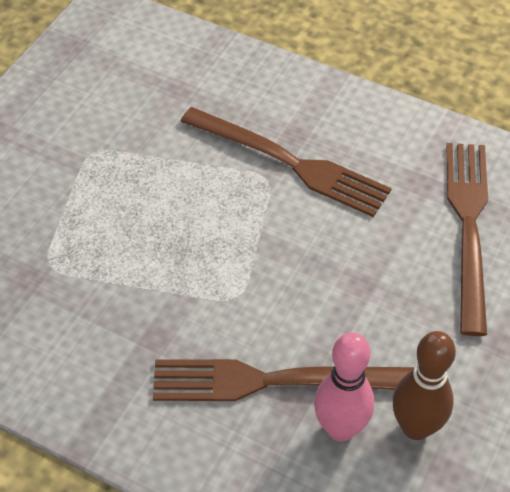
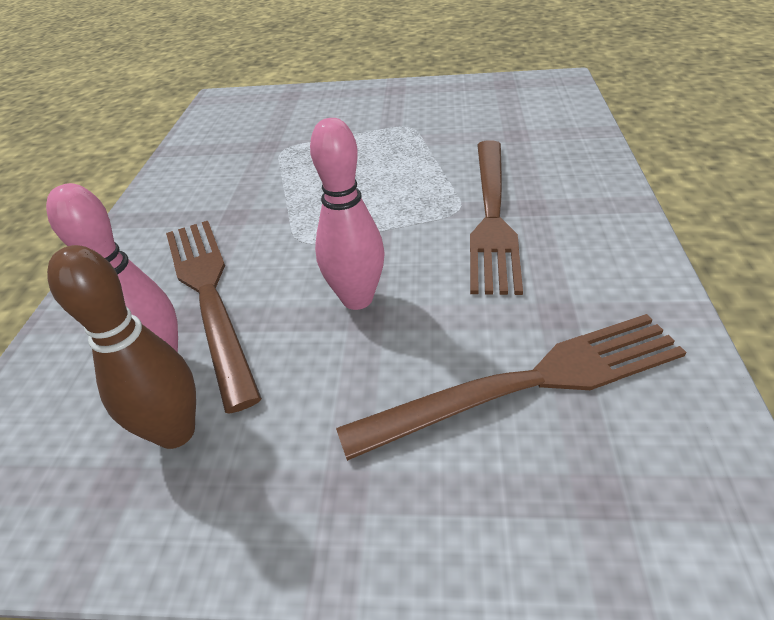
camera: 70 degrees right, 10 degrees down
none -> pink bowling pin [310,118,385,310]

